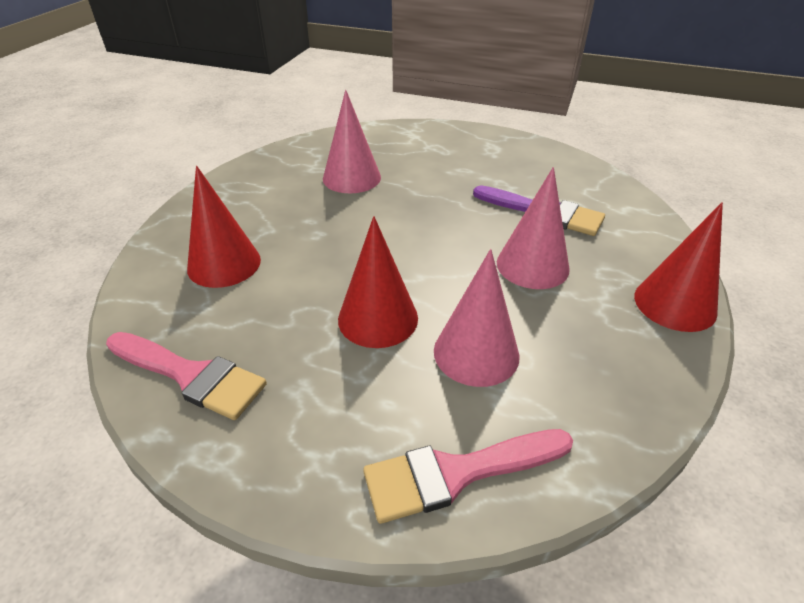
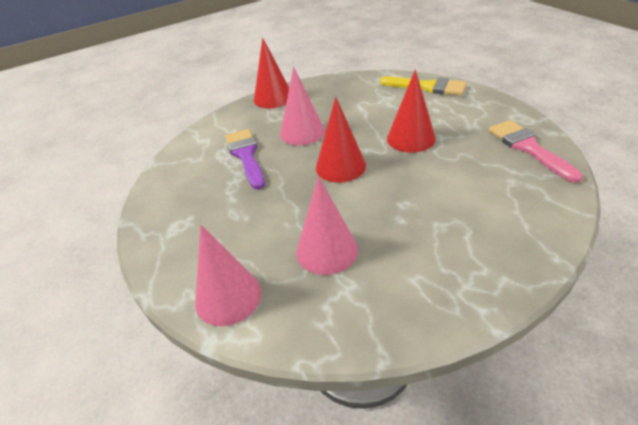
camera: 135 degrees left, 0 degrees up
red cone [187,166,261,288] -> red cone moved to [316,97,366,183]
pink brush [363,429,573,524] -> yellow brush [380,77,467,96]
pink cone [434,249,520,387] -> pink cone moved to [195,225,262,326]

